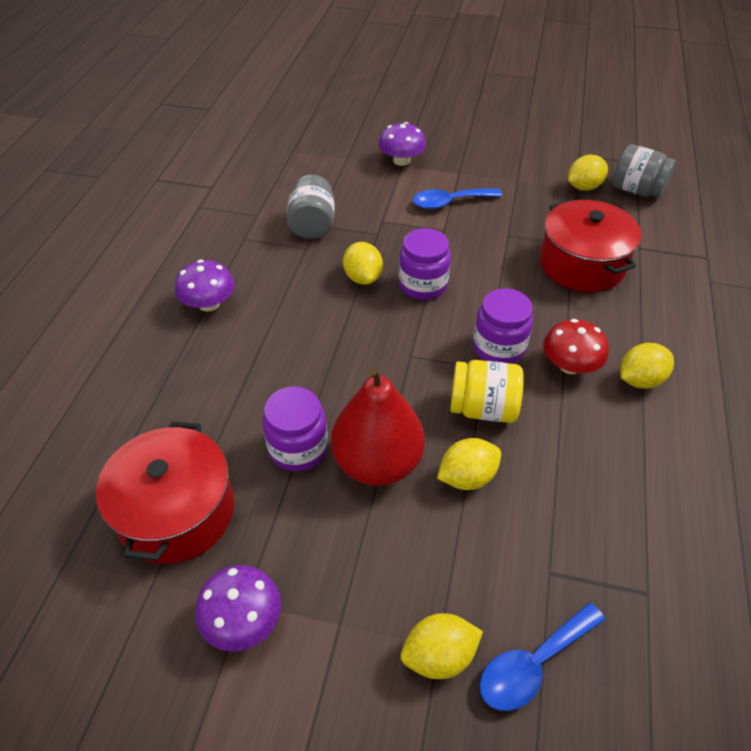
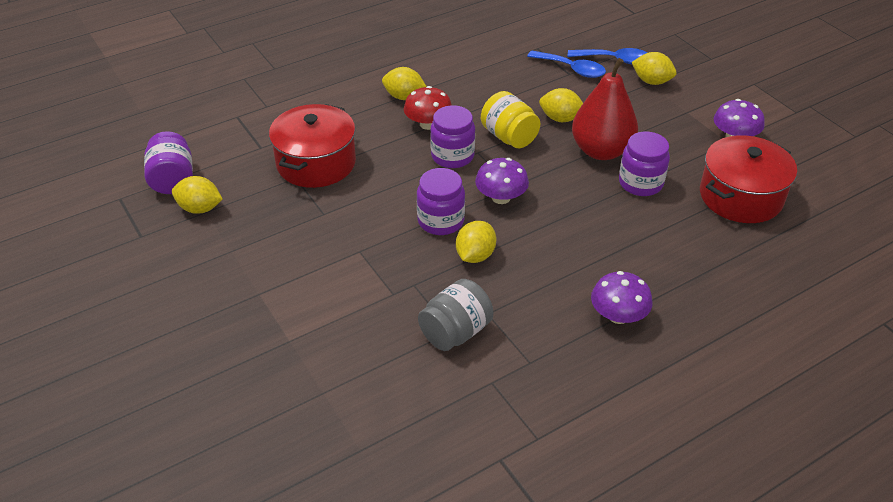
camera: 135 degrees left, 5 degrees down
purple mushroom [378,122,426,166] -> purple mushroom moved to [475,158,529,204]
blue spoon [413,188,502,209] -> blue spoon moved to [527,51,606,78]
grey jar [612,144,676,198] -> purple jar [144,131,193,194]

